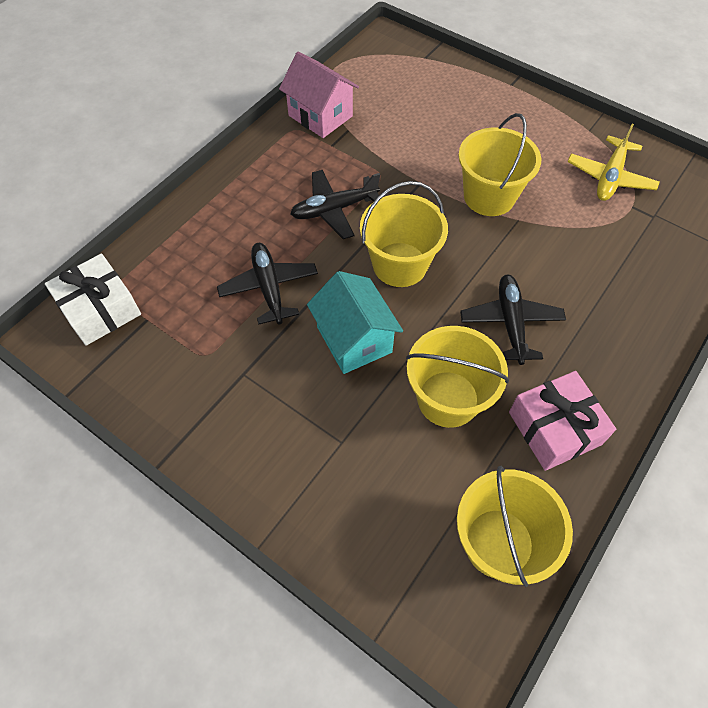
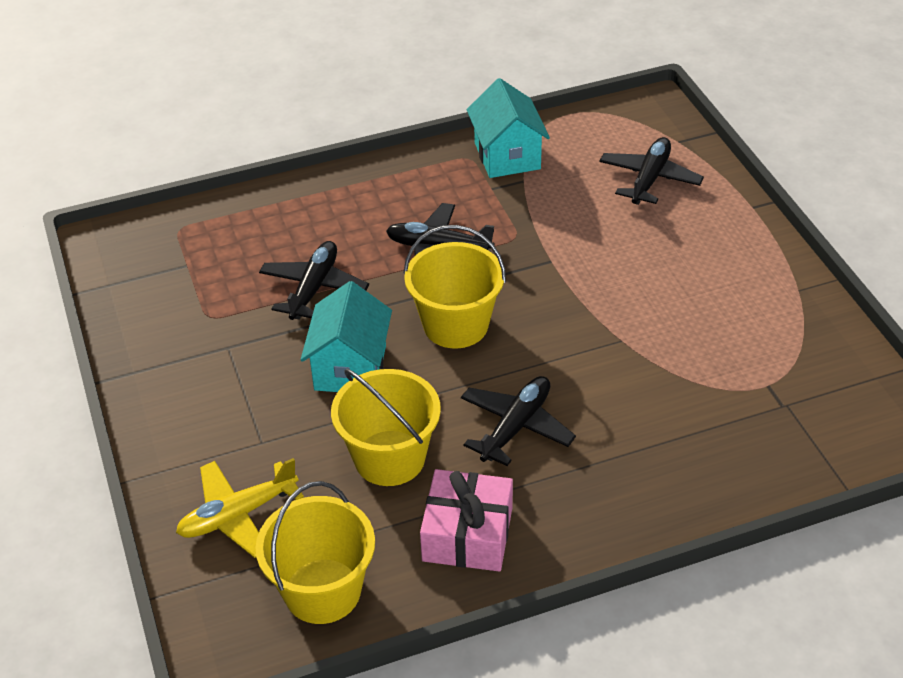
camera: 35 degrees right, 15 degrees down
white gift [45,254,141,346] -> none
pink house [279,52,359,138] -> turquoise house [467,78,550,178]
yellow bucket [459,113,541,216] -> none
yellow plane [567,124,660,201] -> yellow plane moved to [176,458,304,558]
none -> black plane [599,137,704,205]

